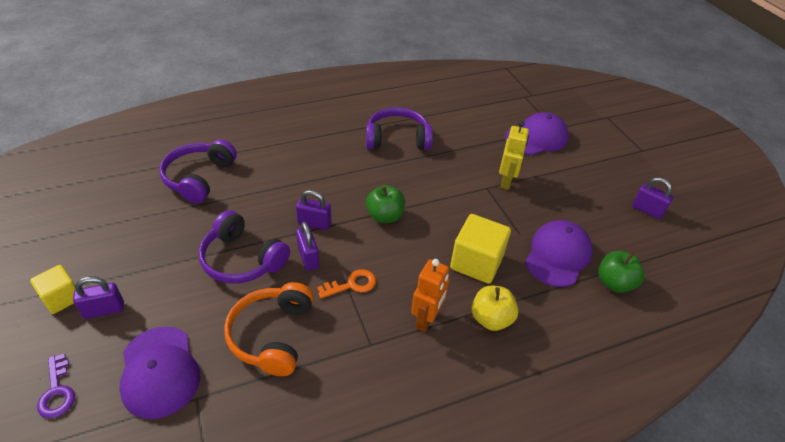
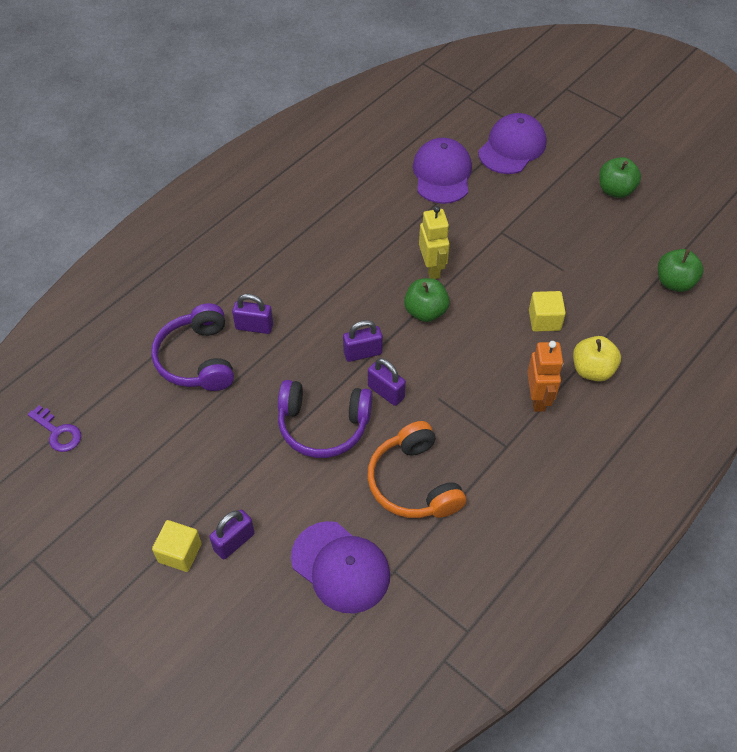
camera: 25 degrees left, 10 degrees up
purple key [37,354,75,418] -> purple key moved to [28,405,81,452]
orange key [317,269,376,299] -> none
purple headphones [366,107,433,150] -> none
yellow cube [450,214,511,284] -> yellow cube [529,291,566,332], size x0.63
yellow robot [499,121,529,190] -> yellow robot moved to [419,206,450,279]
purple cap [525,220,593,287] -> purple cap moved to [413,138,472,204]
purple padlock [632,177,673,219] -> purple padlock moved to [232,294,273,334]
none -> green apple [599,157,641,198]

